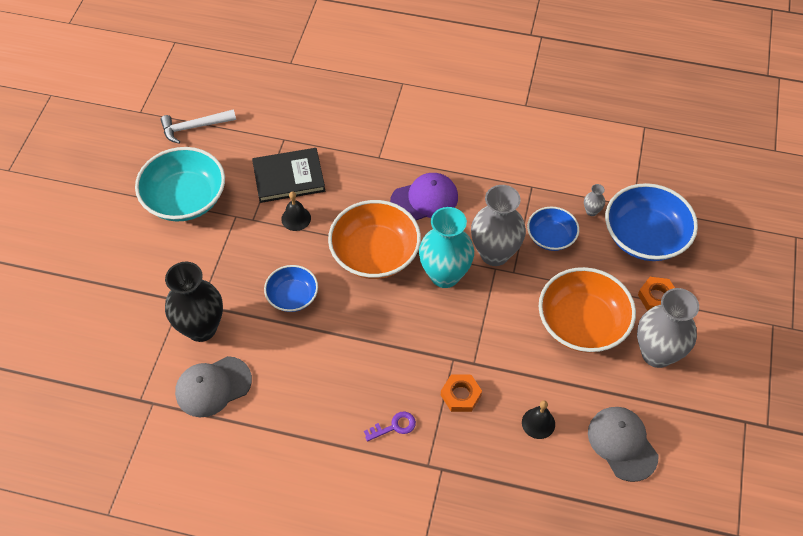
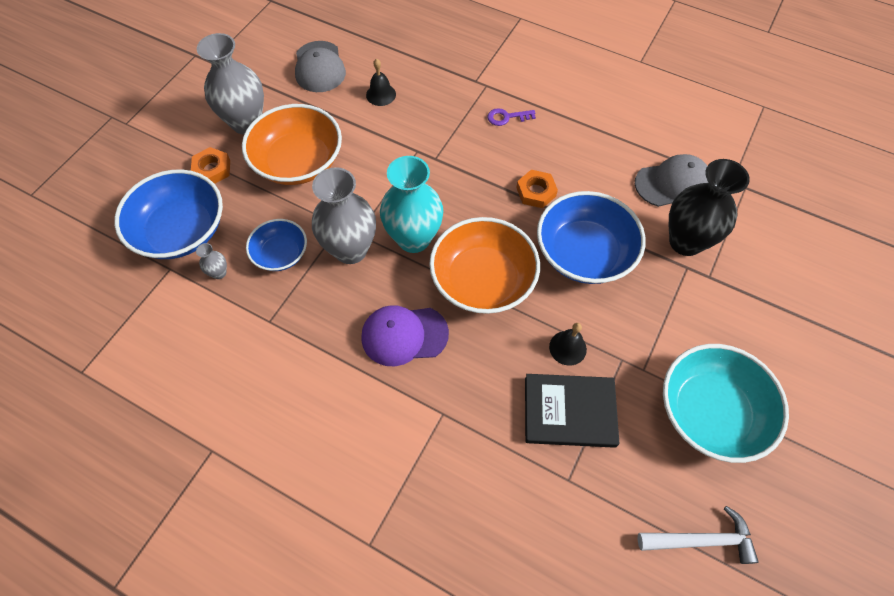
camera: 165 degrees left, 5 degrees up
blue bowl [264,265,318,312] -> blue bowl [537,191,646,284], size x1.75
orange nut [441,374,482,412] -> orange nut moved to [516,170,558,208]

